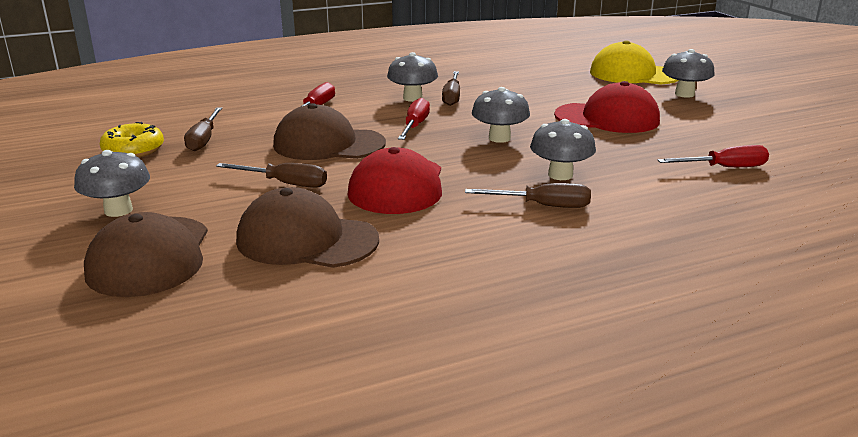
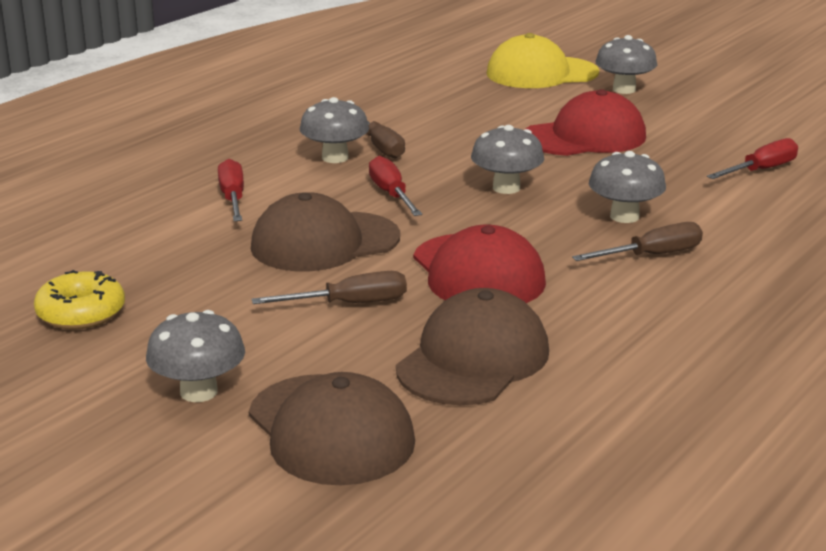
camera: 30 degrees left, 0 degrees up
brown screwdriver [184,108,222,151] -> none
brown cap [236,187,379,268] -> brown cap turned 135 degrees clockwise [396,288,549,405]

